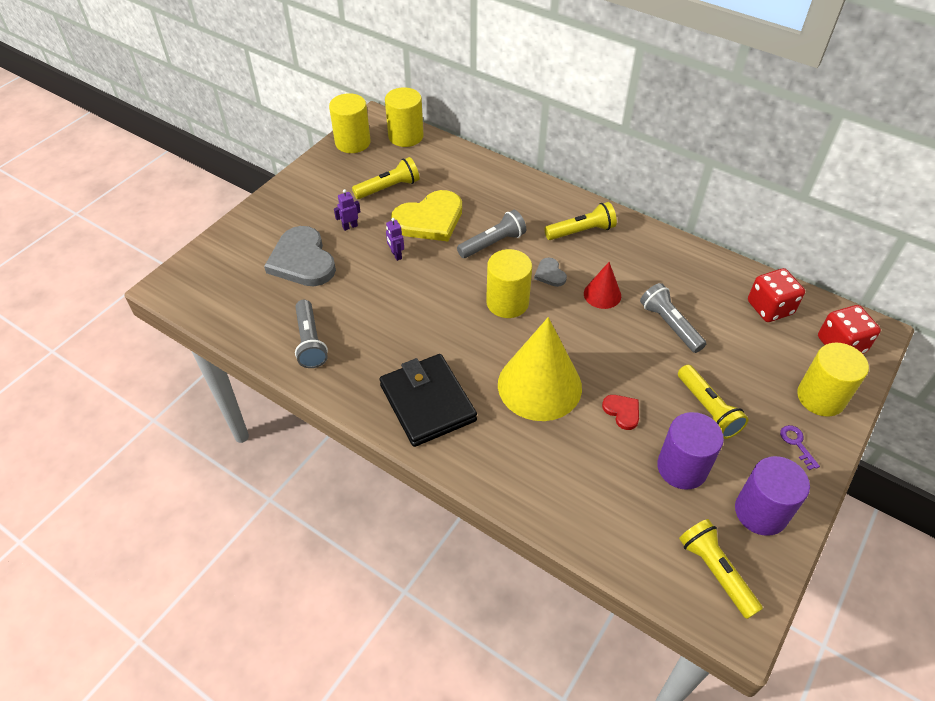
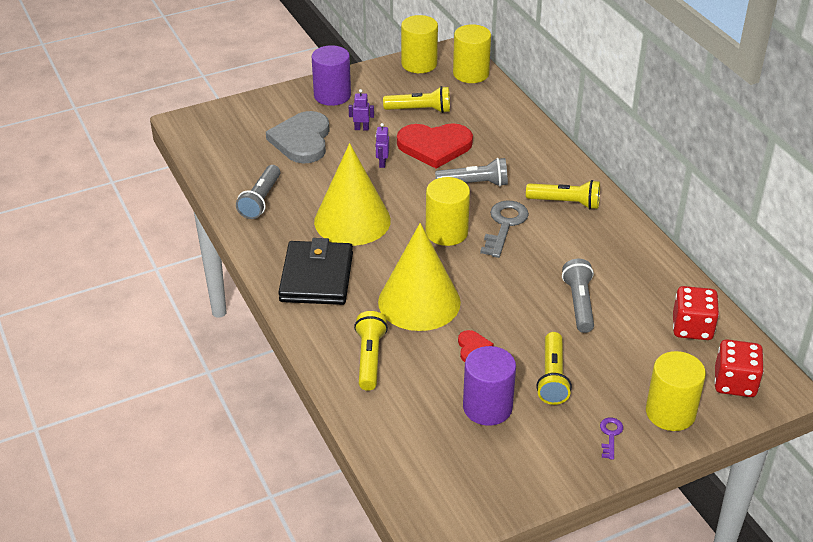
camera: 30 degrees right, 10 degrees down
yellow heart [391,190,462,241] -> red heart [397,123,473,169]
grey heart [534,258,567,287] -> grey key [480,200,529,258]
red cone [584,262,621,309] -> none
yellow flashlight [679,519,763,619] -> yellow flashlight moved to [354,311,388,391]
purple cylinder [735,456,810,536] -> purple cylinder moved to [312,45,351,106]
none -> yellow cone [314,143,391,246]

